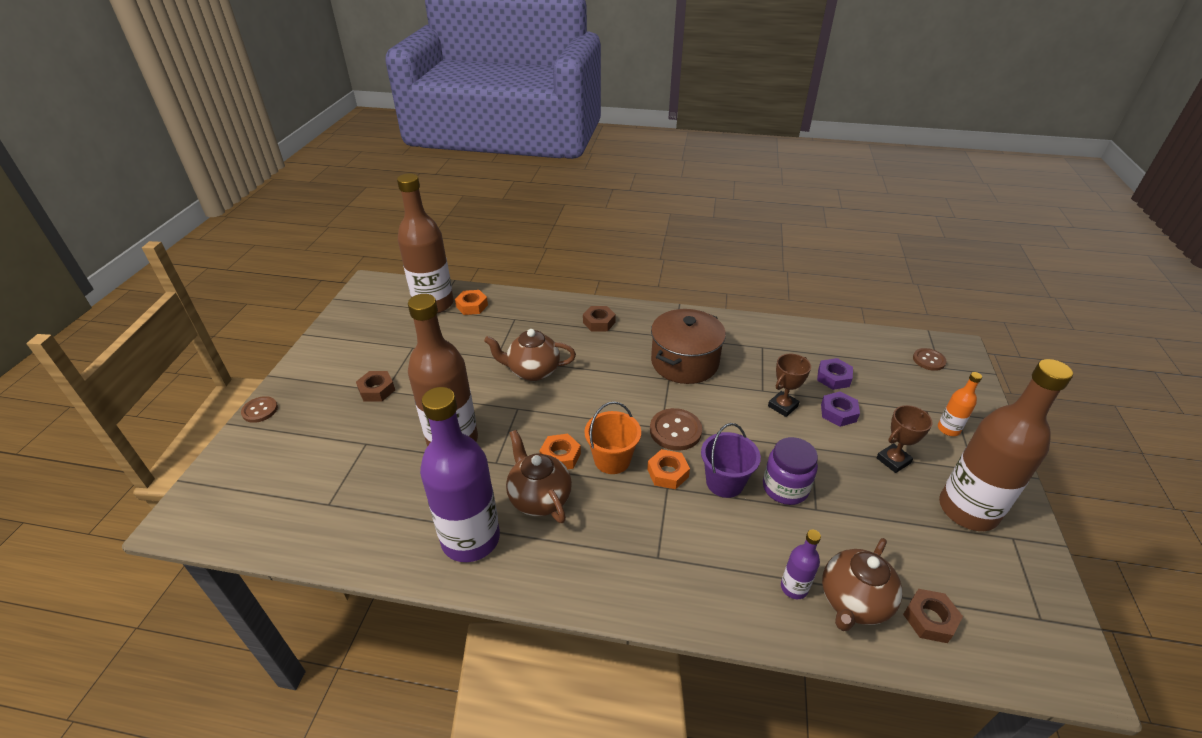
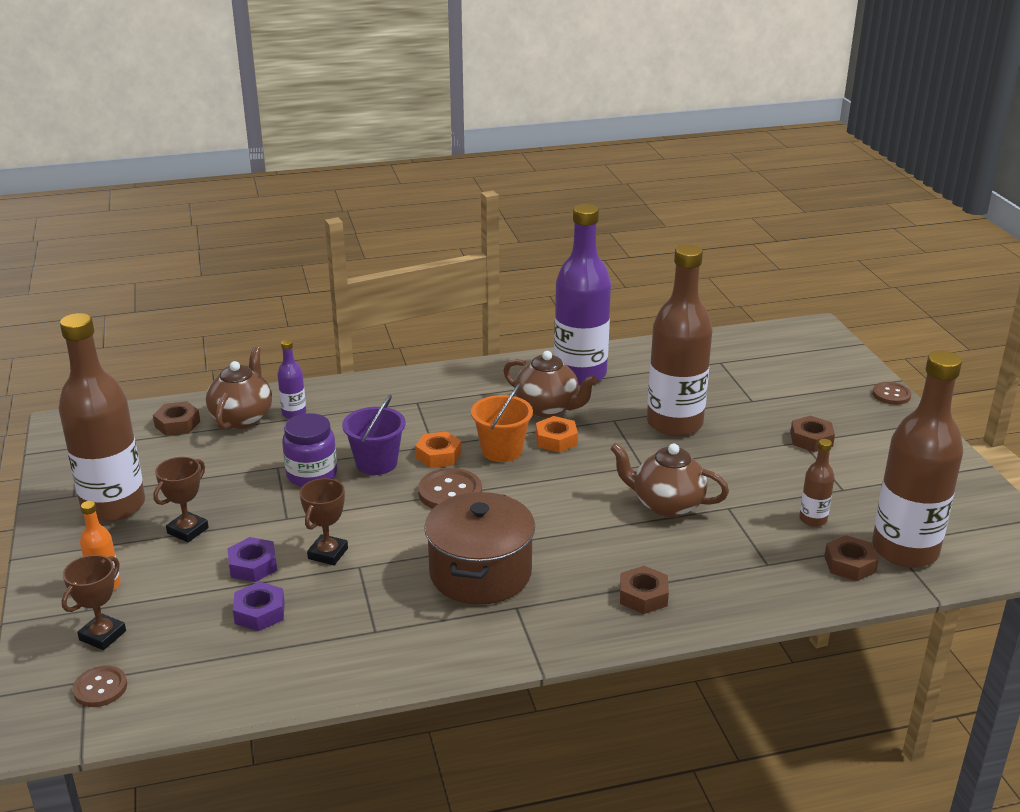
camera: 155 degrees right, 10 degrees down
orange nut [455,290,488,315] -> brown nut [824,535,879,581]
brown teapot [484,329,576,381] -> brown teapot turned 135 degrees counterclockwise [610,443,729,518]
none -> brown trophy [61,555,126,650]
none -> brown bottle [799,439,835,527]

